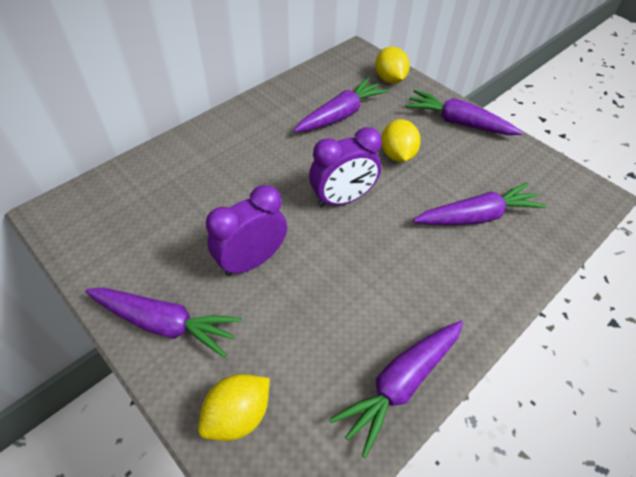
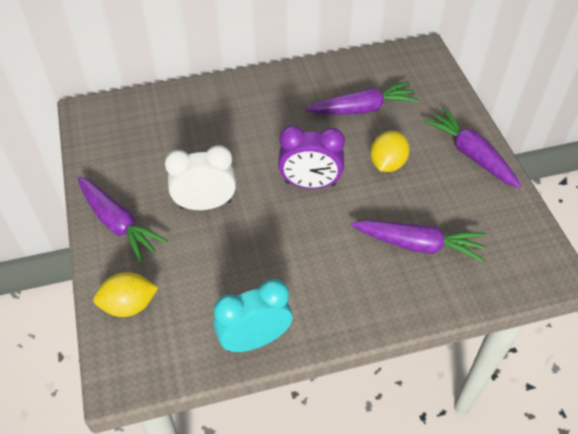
camera: 30 degrees right, 0 degrees up
purple clock [206,185,287,277] -> white clock [165,145,236,210]
purple carrot [329,321,463,458] -> turquoise clock [214,279,293,352]
yellow lemon [375,47,410,84] -> none

